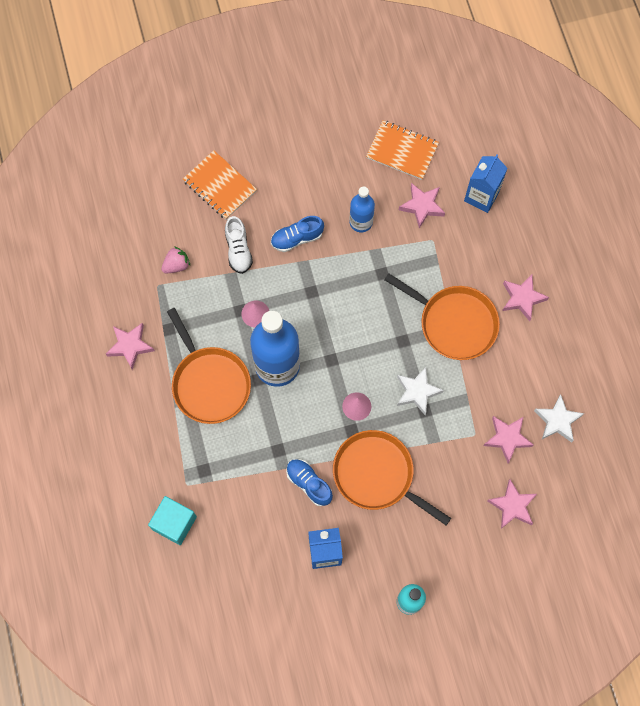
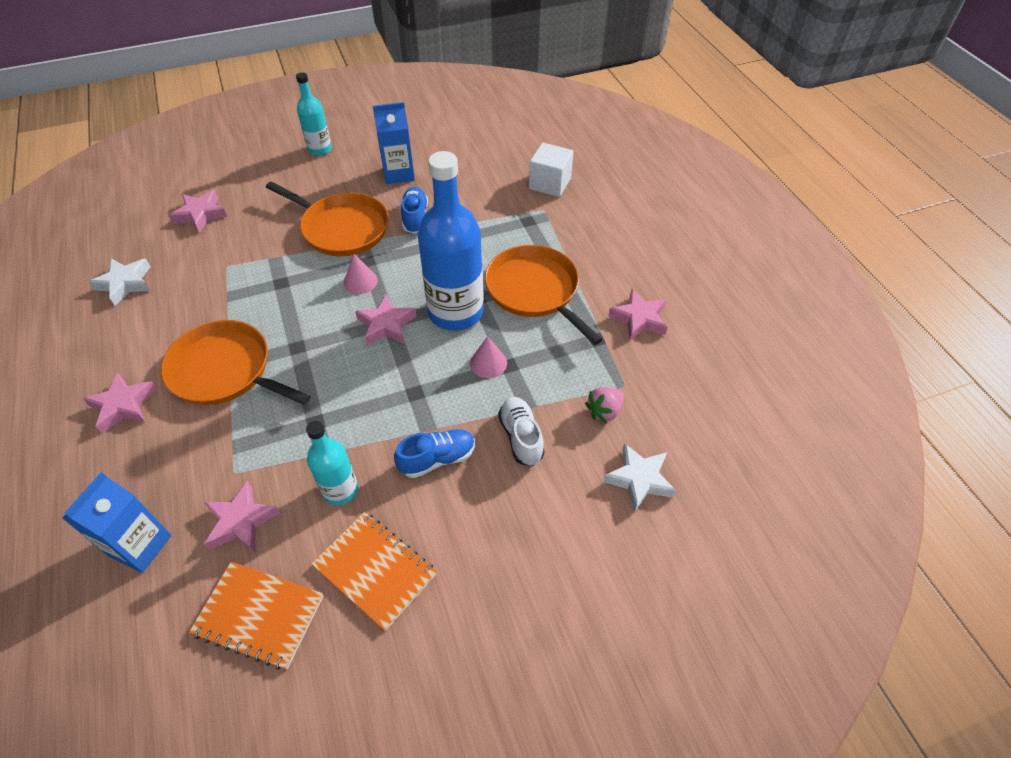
camera: 175 degrees right, 20 degrees down
turquoise cube [148,496,197,545] -> white cube [529,143,574,197]
orange notebook [183,150,257,219] -> orange notebook moved to [312,512,437,631]
blue shoe [286,459,333,506] -> blue shoe turned 135 degrees counterclockwise [401,187,428,234]
blue bottle [349,187,375,232] -> turquoise bottle [306,421,358,505]
white star [397,367,444,415] -> white star moved to [603,443,676,512]
pink star [483,416,533,463] -> pink star moved to [355,295,416,345]

